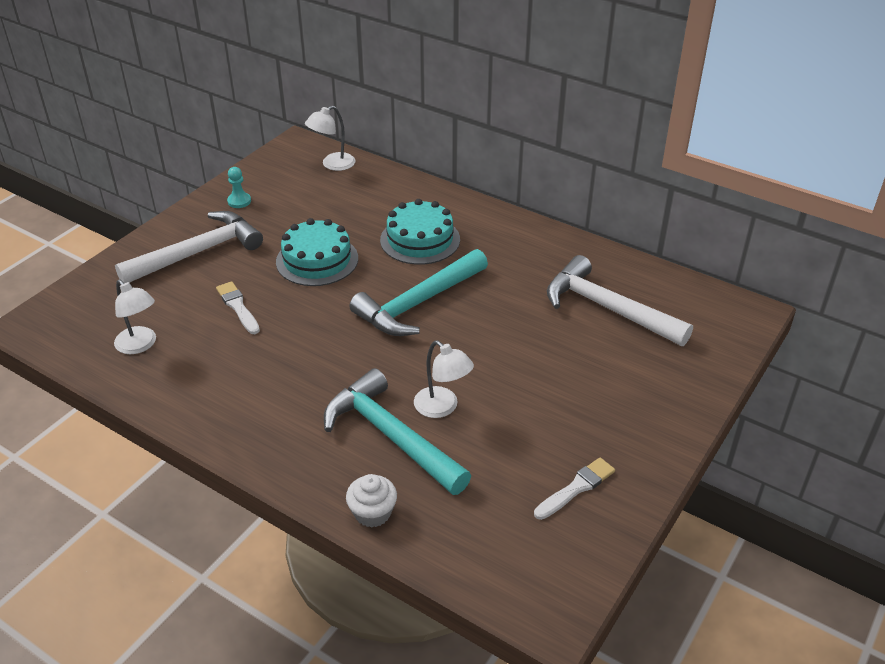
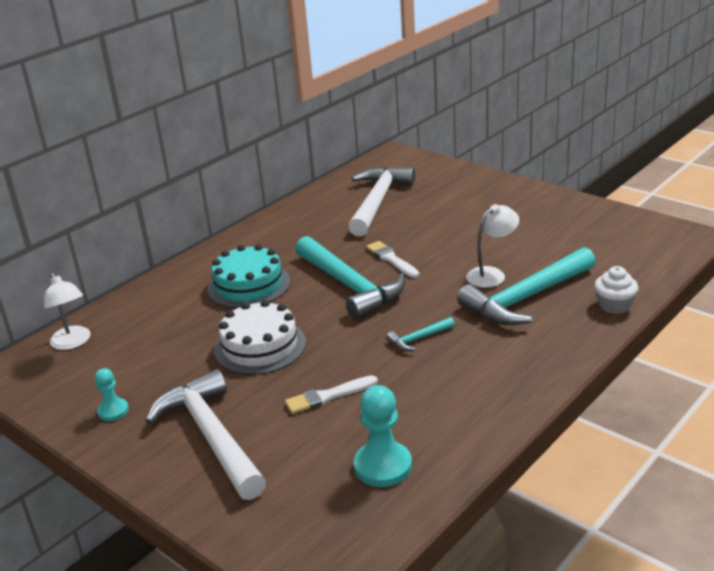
camera: 80 degrees left, 10 degrees down
white lamp [114,280,156,354] -> turquoise pawn [354,385,412,487]
turquoise cake [276,218,358,286] -> white cake [214,300,306,375]
white brush [534,458,615,520] -> white brush moved to [366,241,419,278]
white hammer [547,255,693,346] -> white hammer turned 150 degrees clockwise [348,166,415,237]
none -> turquoise hammer [387,317,455,351]

